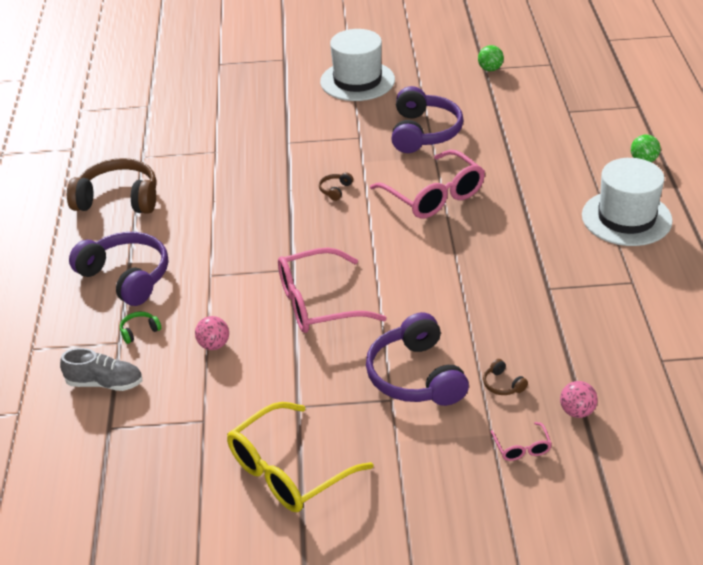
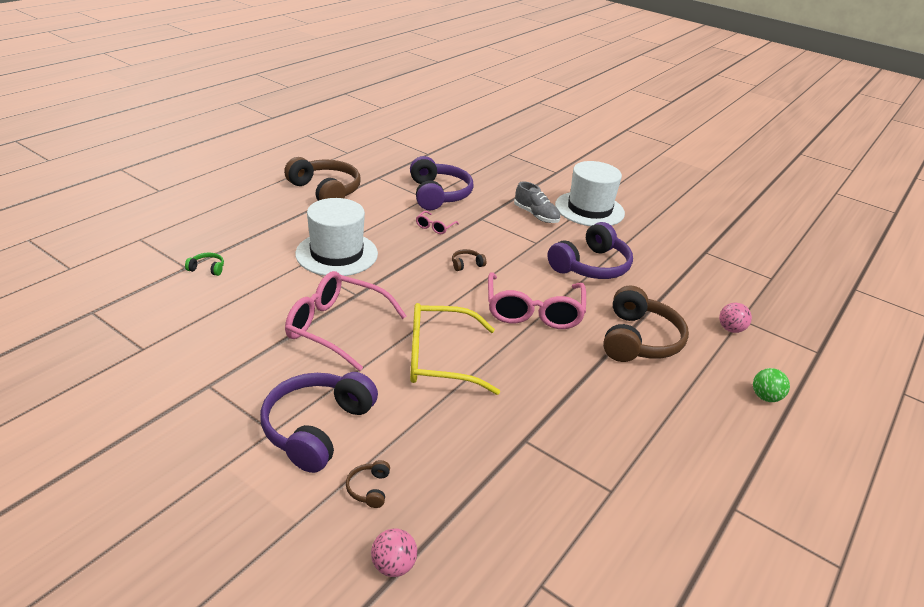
camera: 35 degrees right, 5 degrees down
grey shoe [60,348,143,391] -> grey shoe moved to [514,182,560,223]
purple headphones [69,232,168,306] -> purple headphones moved to [410,156,474,210]
pink ball [195,316,229,350] -> pink ball moved to [719,303,752,333]
yellow glasses [227,402,374,512] -> yellow glasses moved to [410,303,500,395]
green ball [478,45,504,71] -> none
pink glasses [490,422,552,461] -> pink glasses moved to [416,211,459,234]
white hat [582,158,673,246] -> white hat moved to [295,198,378,276]
none -> brown headphones [603,285,689,362]

